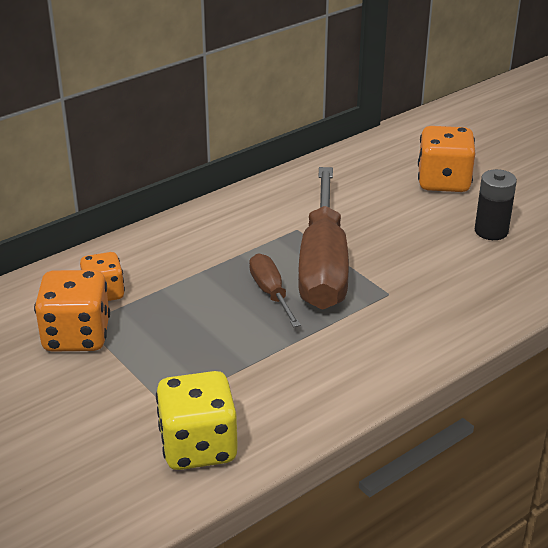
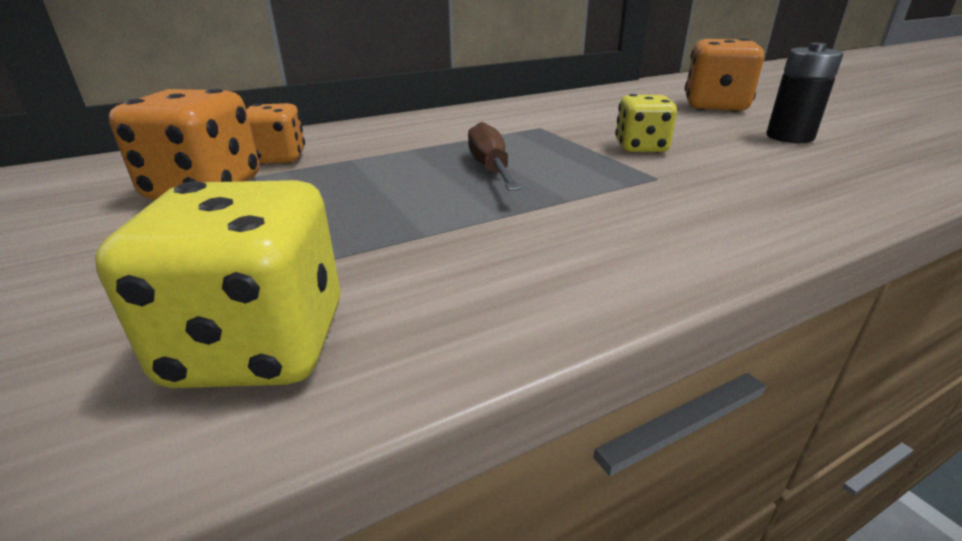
camera: 10 degrees right, 5 degrees down
brown screwdriver [298,167,349,310] -> none
none -> yellow dice [615,94,677,153]

